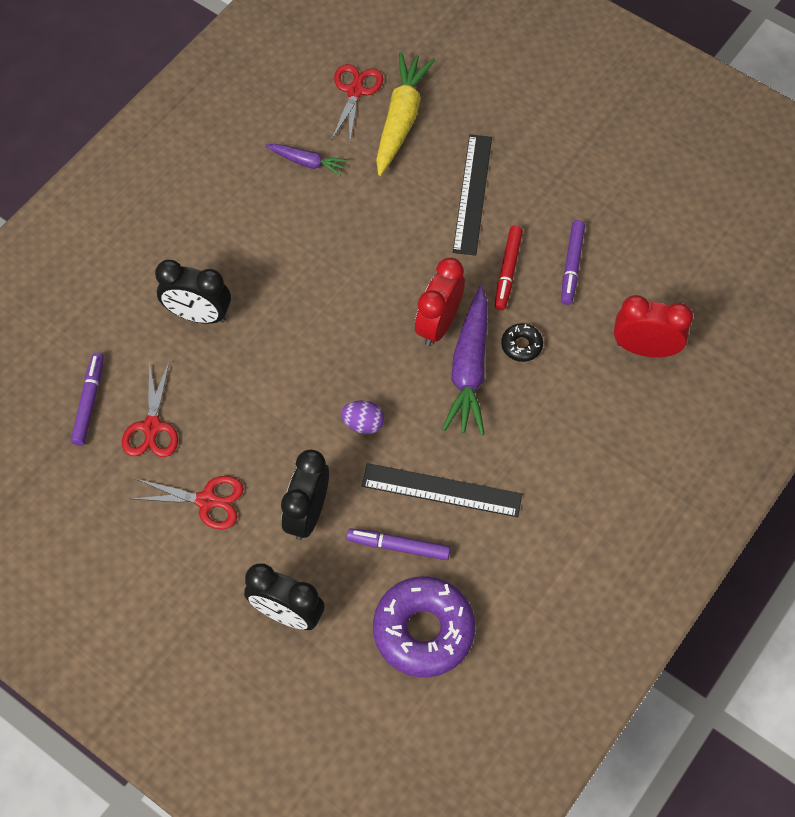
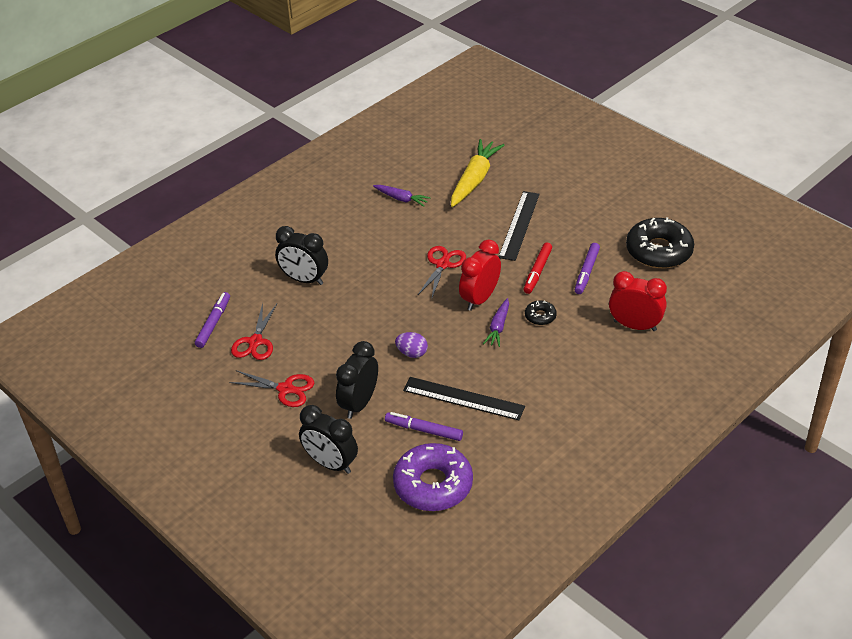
camera: 10 degrees right, 20 degrees down
red scissors [332,64,383,141] -> red scissors moved to [417,246,466,298]
purple carrot [442,286,488,435] -> purple carrot [483,298,509,347], size x0.55
none -> black donut [626,217,694,268]

